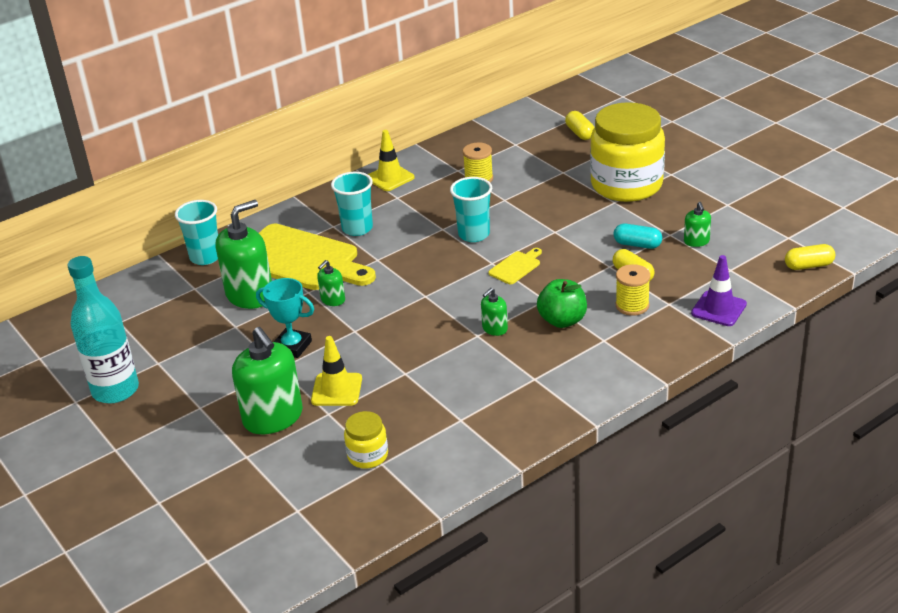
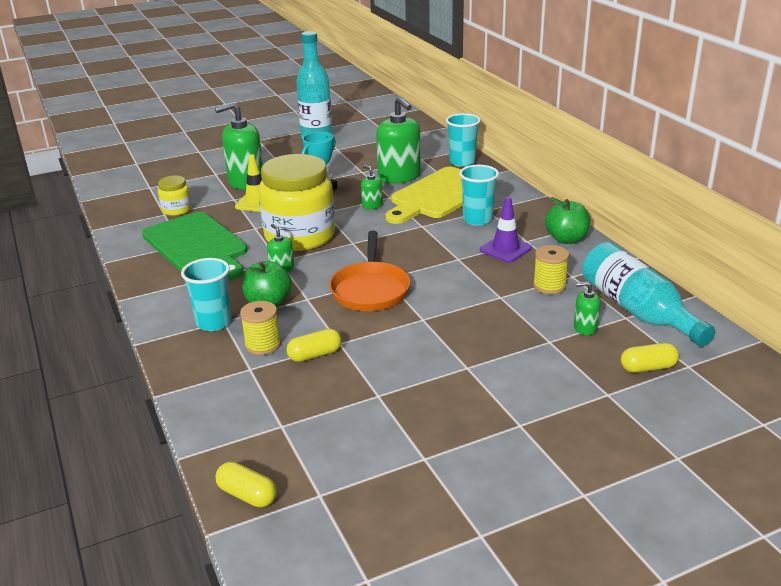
camera: 100 degrees right, 5 degrees down
yellow traffic cone [368,130,415,191] -> green apple [545,197,590,244]
turquoise cup [450,177,492,242] -> turquoise cup moved to [181,258,231,331]
yellow cutting board [488,248,542,284] -> orange pan [329,231,410,311]
yellow jar [590,102,665,202] -> yellow jar moved to [259,154,335,251]
turquoise capsule [613,224,662,249] -> none
green soap dispenser [684,202,711,247] -> green soap dispenser moved to [574,281,601,335]
purple traffic cone [691,255,747,326] -> purple traffic cone moved to [480,197,532,263]
yellow capsule [785,244,835,270] -> yellow capsule turned 60 degrees counterclockwise [216,462,277,508]
none -> green cutting board [142,212,248,280]
none -> turquoise bottle [582,242,715,346]

